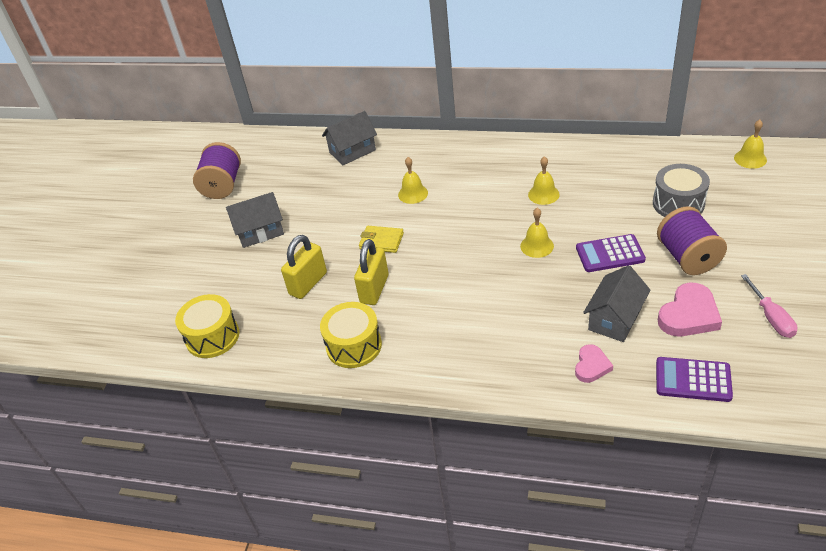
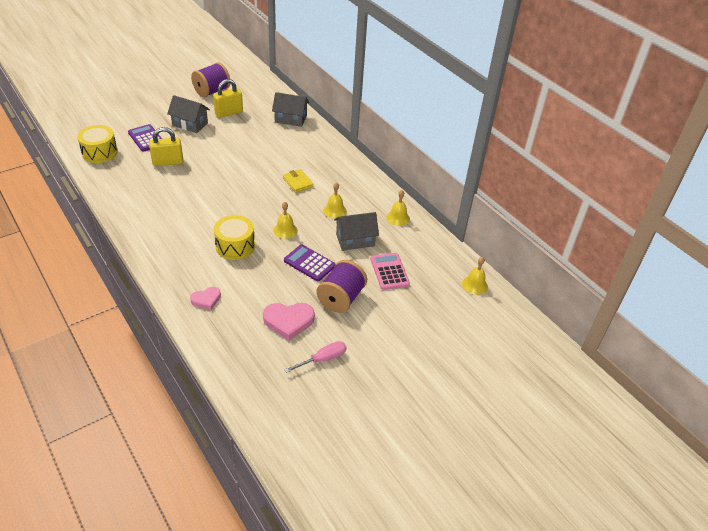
camera: 35 degrees right, 0 degrees up
yellow drum [320,302,382,368] -> yellow drum moved to [214,215,255,260]
yellow padlock [354,239,389,305] -> yellow padlock moved to [213,79,243,118]
yellow wallet [359,226,404,253] -> yellow wallet moved to [283,169,314,193]
yellow bell [398,157,428,204] -> yellow bell moved to [386,190,410,226]
grey house [583,265,651,342] -> grey house moved to [334,212,379,251]
grey drum [653,164,710,217] -> pink calculator [371,253,410,290]
purple calculator [656,357,733,402] -> purple calculator moved to [128,124,162,152]
pink screwdriver [741,274,797,338] -> pink screwdriver turned 150 degrees counterclockwise [284,341,347,373]

